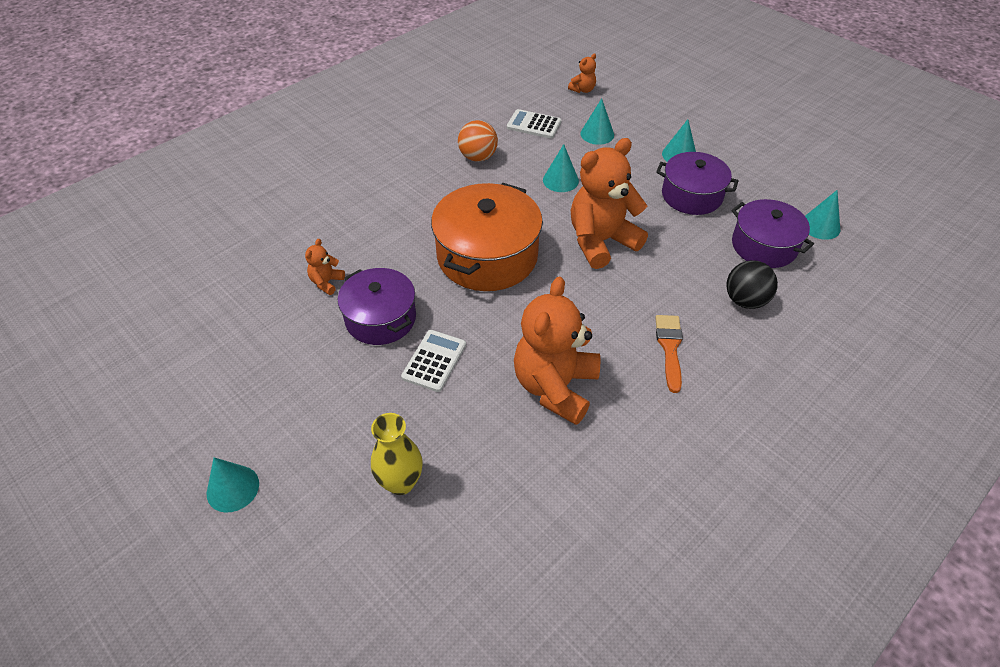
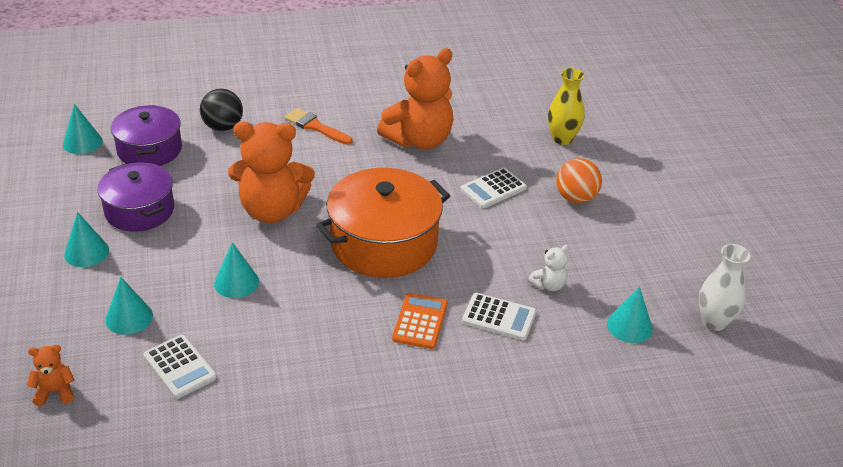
camera: 150 degrees left, 10 degrees down
turquoise cone [207,457,259,513] -> turquoise cone moved to [607,286,653,343]
orange teddy bear [305,239,345,295] -> white teddy bear [528,245,569,291]
purple pot [338,268,416,345] -> none
orange ball [458,120,498,162] -> orange ball moved to [556,158,602,204]
orange brush [655,315,683,393] -> orange brush turned 90 degrees clockwise [284,108,352,145]
none -> orange calculator [392,293,448,349]
none -> white calculator [462,293,536,340]
none -> white vase [699,244,750,331]

